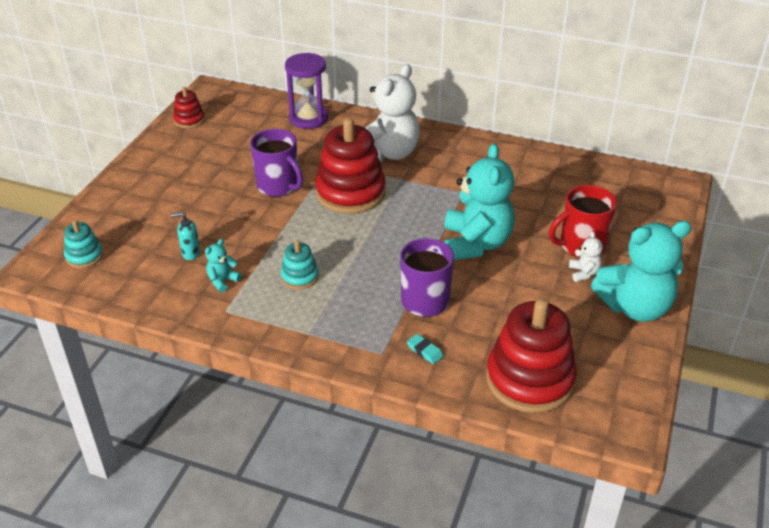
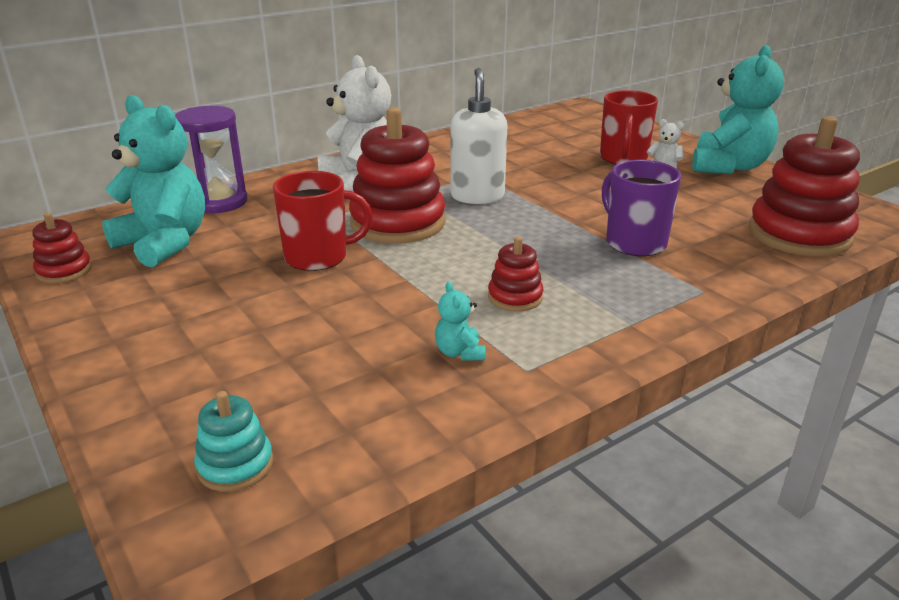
camera: 55 degrees left, 10 degrees down
turquoise soap dispenser [171,212,200,260] -> none
purple mug [250,129,303,197] -> red mug [273,171,373,271]
turquoise stacking toy [281,240,319,289] -> red stacking toy [488,236,543,312]
turquoise eraser [407,334,444,364] -> none
turquoise teddy bear [444,143,515,260] -> turquoise teddy bear moved to [102,95,205,268]
none -> white soap dispenser [450,68,507,204]

